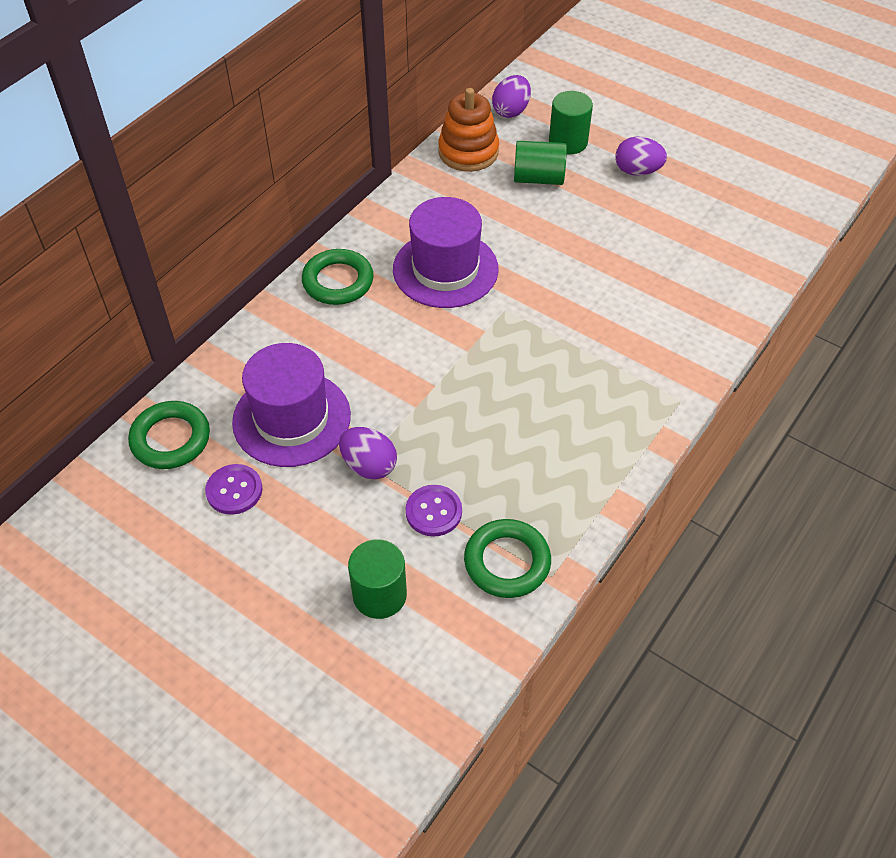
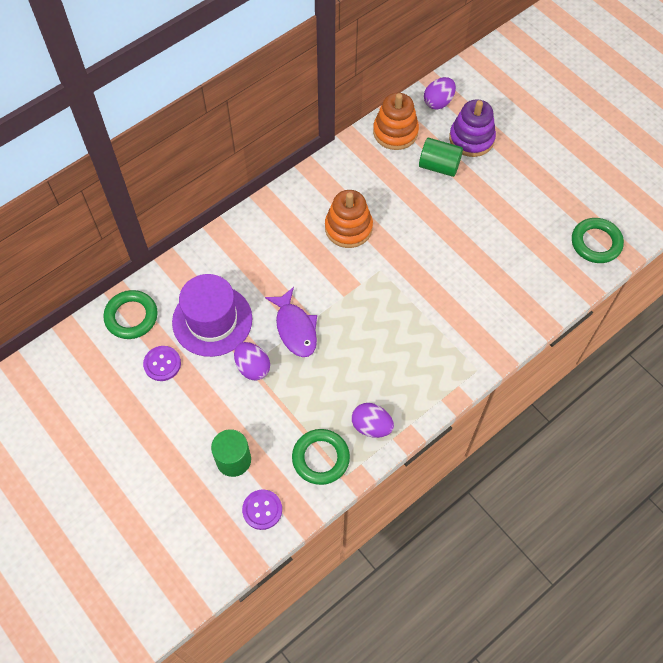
camera: 15 degrees right, 10 degrees up
green ring [302,249,374,305] -> green ring moved to [572,218,624,263]
purple hat [393,197,499,308] -> orange stacking toy [325,190,373,248]
purple button [406,485,462,536] -> purple button moved to [242,490,282,530]
green cylinder [549,91,593,154] -> purple stacking toy [449,99,496,157]
purple egg [615,136,667,176] -> purple egg moved to [352,403,394,438]
none -> purple fish [265,287,317,357]

